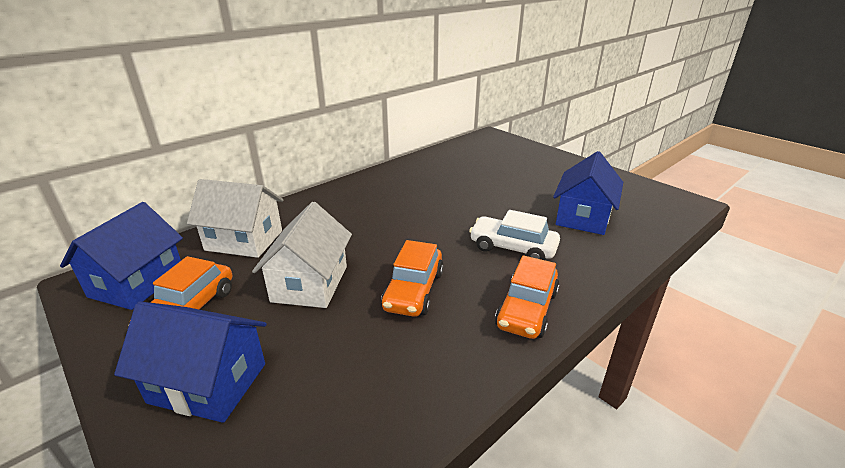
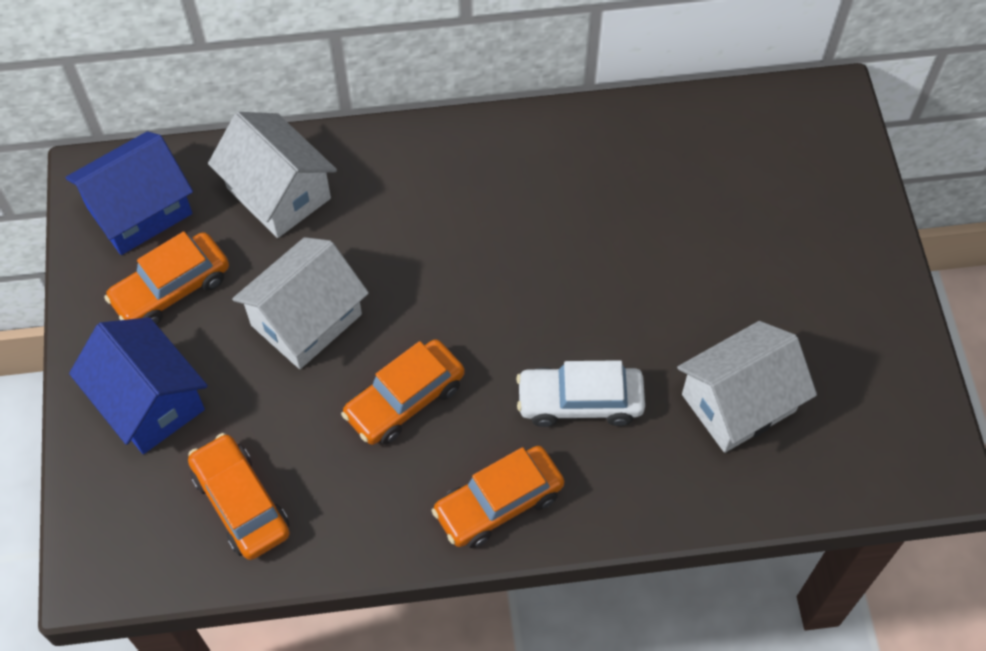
camera: 35 degrees right, 30 degrees up
white car [469,210,560,260] -> white car turned 60 degrees counterclockwise [516,360,645,427]
blue house [553,151,623,235] -> white house [677,321,817,453]
none -> orange car [188,433,290,560]

